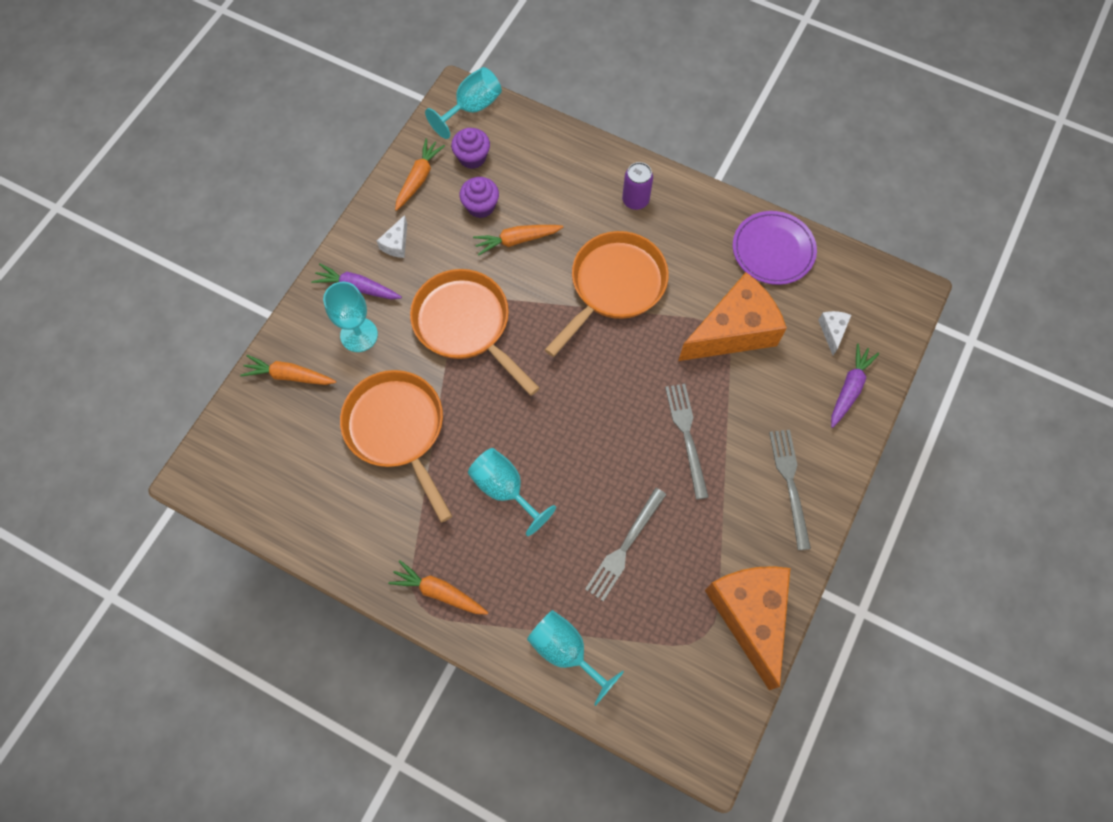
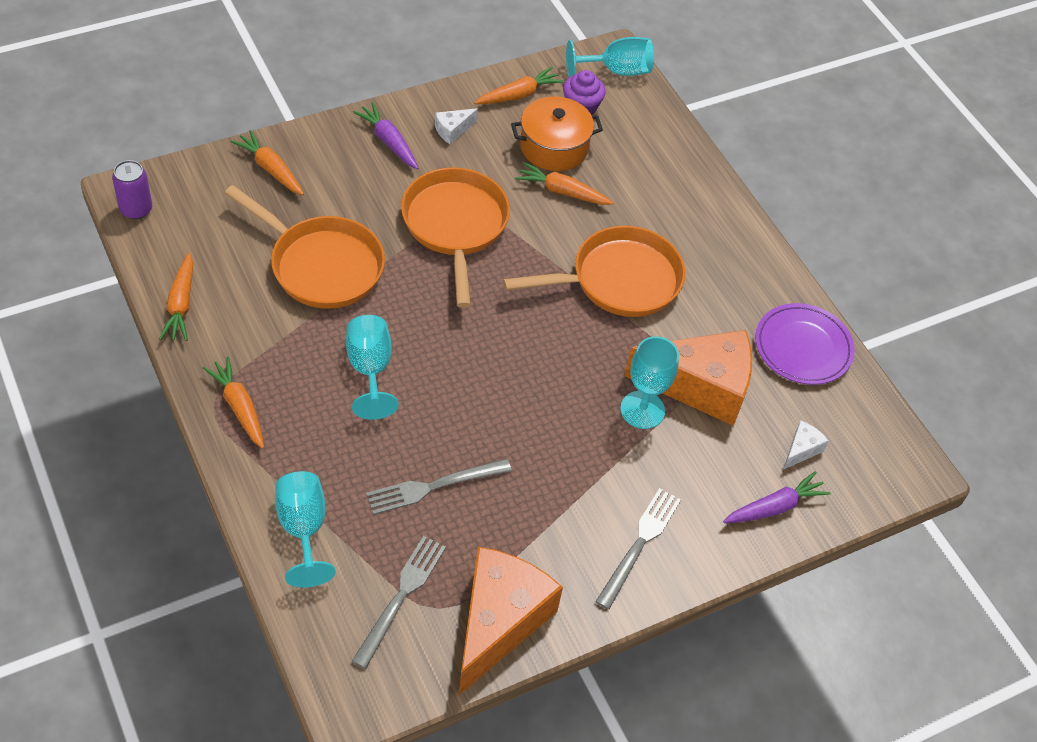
camera: 30 degrees right, 15 degrees down
turquoise goblet [323,282,378,352] -> turquoise goblet moved to [620,336,679,429]
orange pan [340,370,452,522] -> orange pan turned 120 degrees clockwise [225,185,385,309]
purple cupcake [459,177,499,218] -> orange pot [511,96,603,171]
purple can [622,162,653,210] -> purple can moved to [112,160,152,219]
grey fork [665,384,708,500] -> grey fork moved to [351,536,446,669]
none -> orange carrot [159,253,193,341]

